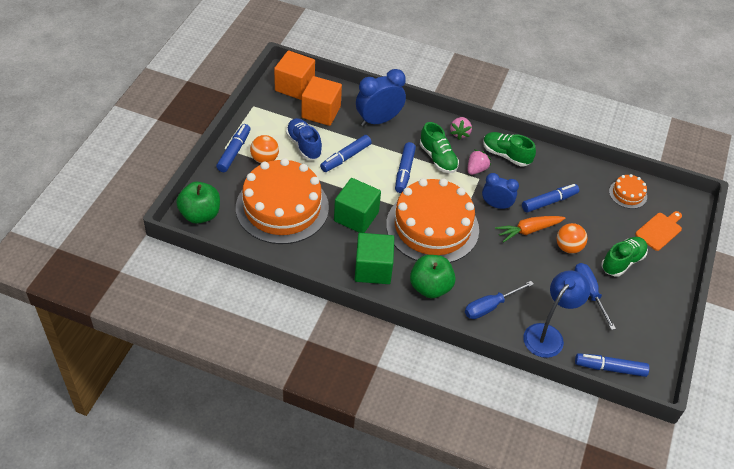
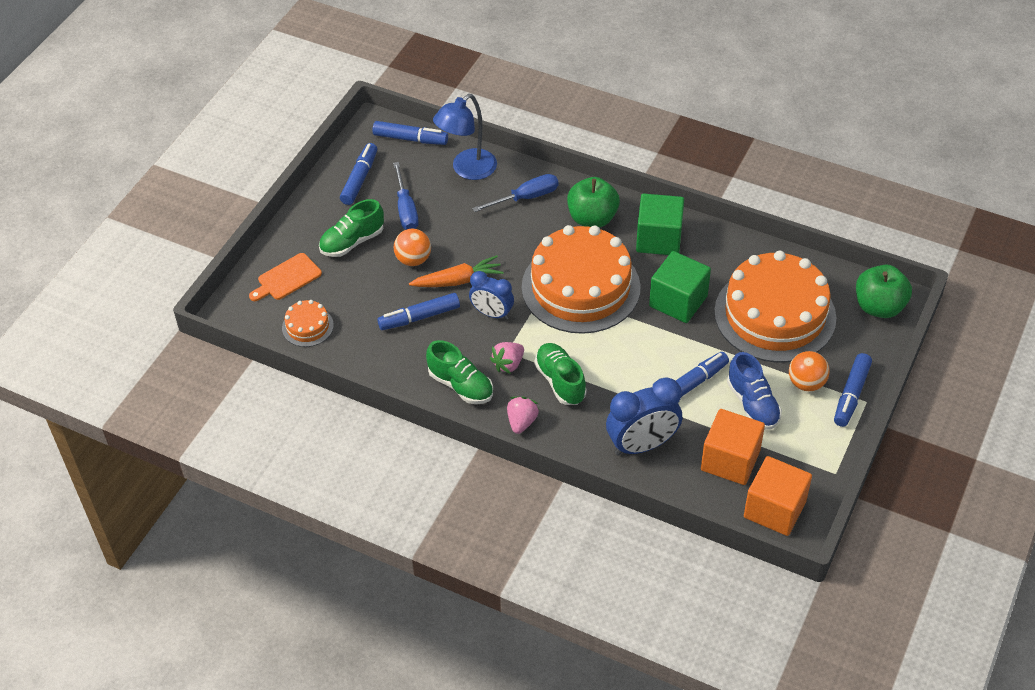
camera: 170 degrees left, 0 degrees up
blue marker [395,142,416,193] -> blue marker moved to [340,143,377,205]

